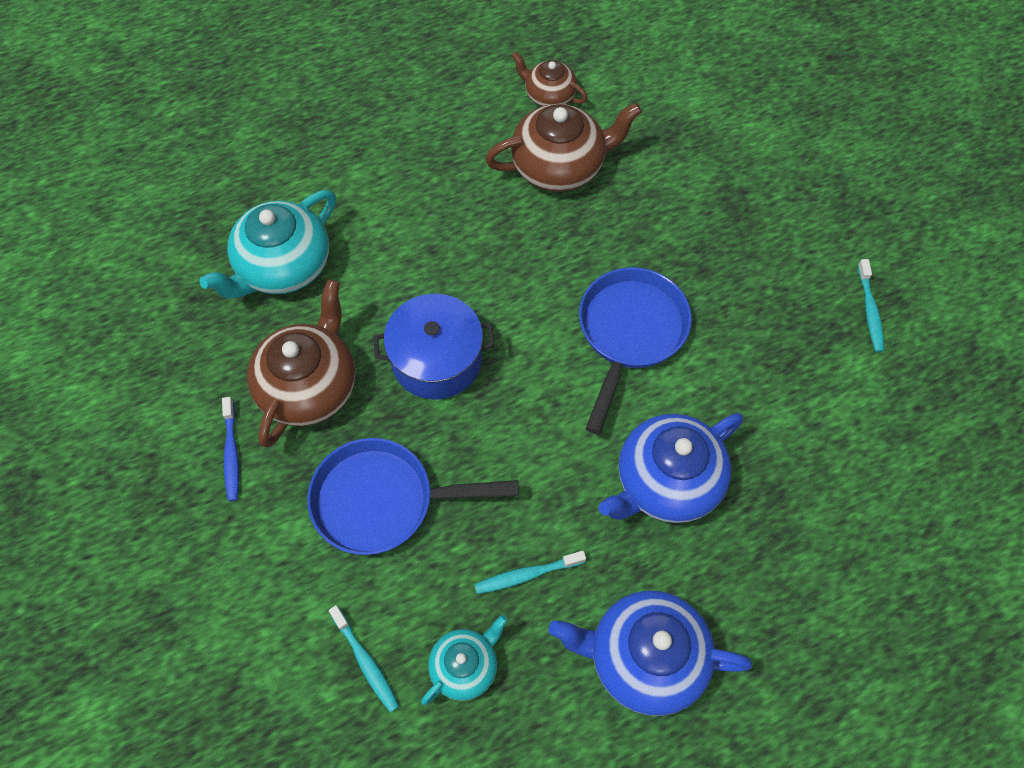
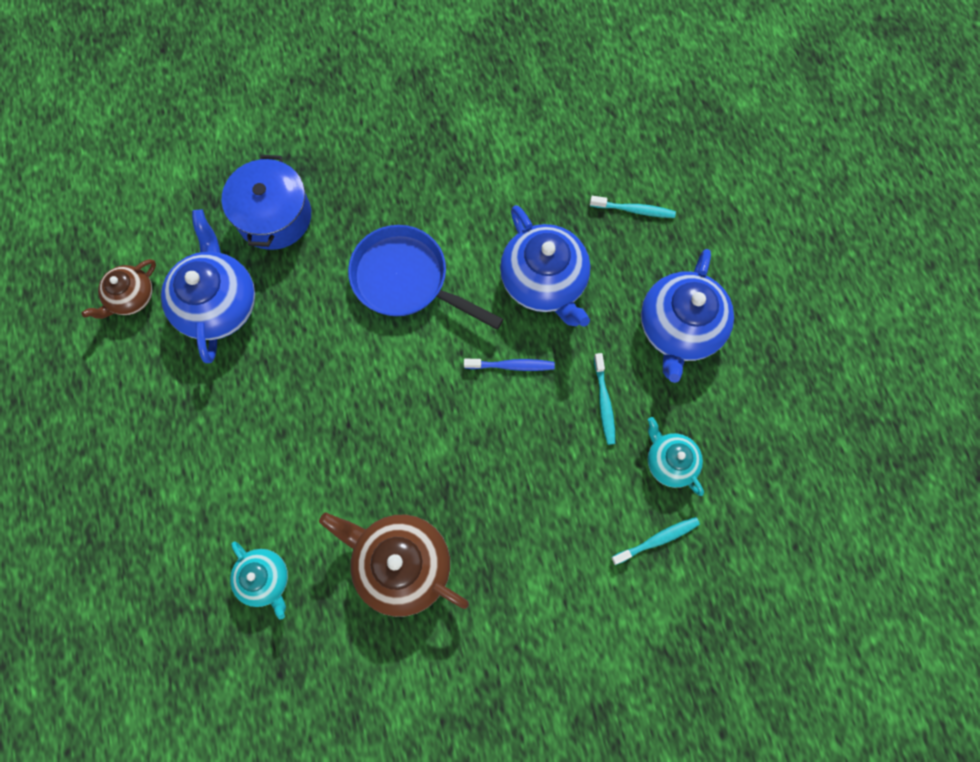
camera: 80 degrees left, 10 degrees up
turquoise teapot [199,190,336,298] -> turquoise teapot [230,541,288,620], size x0.57
blue toothbrush [222,397,239,501] -> blue toothbrush moved to [464,359,555,371]
blue pan [307,438,519,555] -> none
blue pot [373,294,495,400] -> blue pot moved to [221,155,311,250]
brown teapot [485,103,642,192] -> blue teapot [161,209,255,363]
turquoise toothbrush [858,259,884,352] -> turquoise toothbrush moved to [590,196,676,218]

